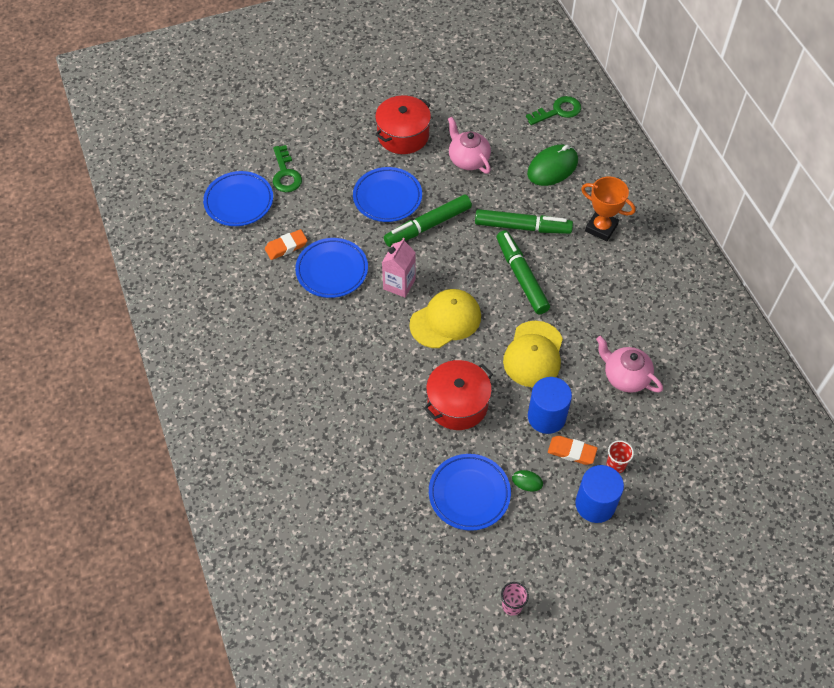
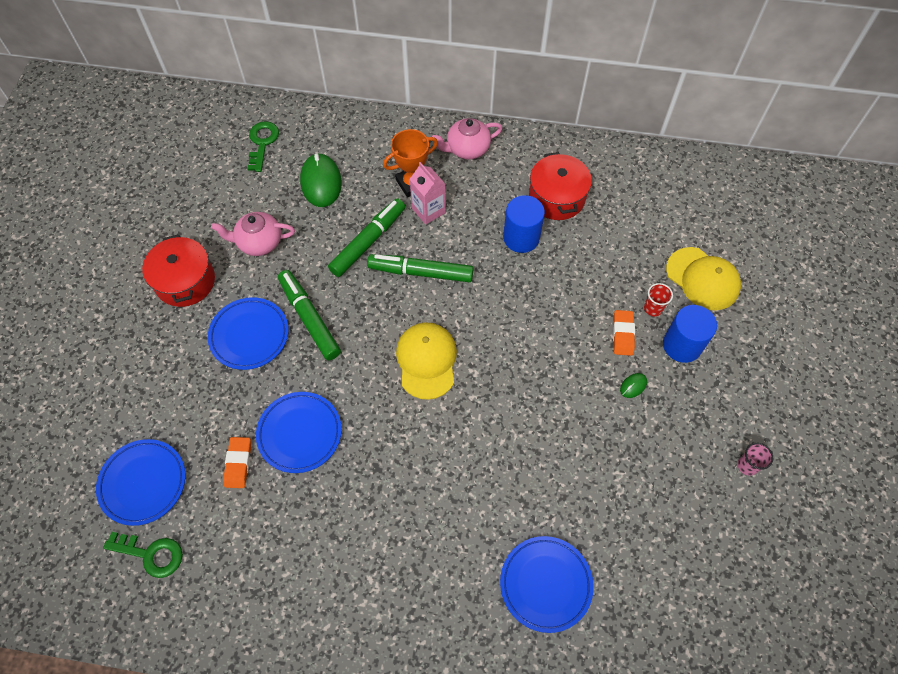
camera: 60 degrees left, 5 degrees up
green key [273,145,302,192] -> green key moved to [103,532,183,578]
pink carton [382,238,416,298] -> pink carton moved to [409,162,446,225]
green marker [384,195,472,247] -> green marker turned 150 degrees clockwise [278,270,341,360]
red pot [424,360,493,430] -> red pot moved to [529,152,592,220]
blue plate [429,454,511,531] -> blue plate moved to [500,536,593,633]
yellow cap [503,321,563,387] -> yellow cap moved to [666,247,741,310]
blue cylinder [528,377,572,434] -> blue cylinder moved to [503,195,545,253]
orange eraser [548,436,598,465] -> orange eraser turned 45 degrees counterclockwise [613,310,635,356]
pink teapot [596,336,663,393] -> pink teapot moved to [432,118,502,159]

